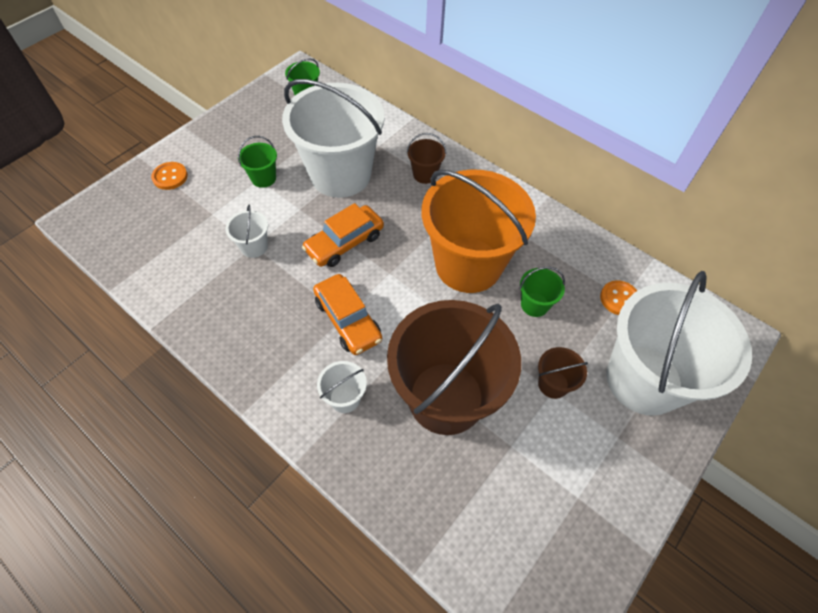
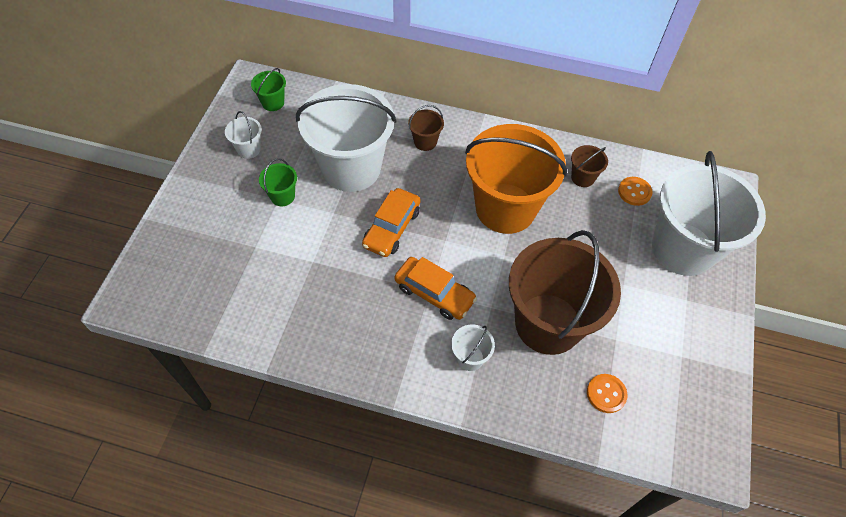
camera: 25 degrees left, 0 degrees up
orange button [151,162,188,190] -> orange button moved to [587,374,627,413]
white bucket [225,205,268,258] -> white bucket moved to [225,111,262,159]
green bucket [519,267,565,317] -> none
brown bucket [538,347,588,399] -> brown bucket moved to [571,145,608,187]

